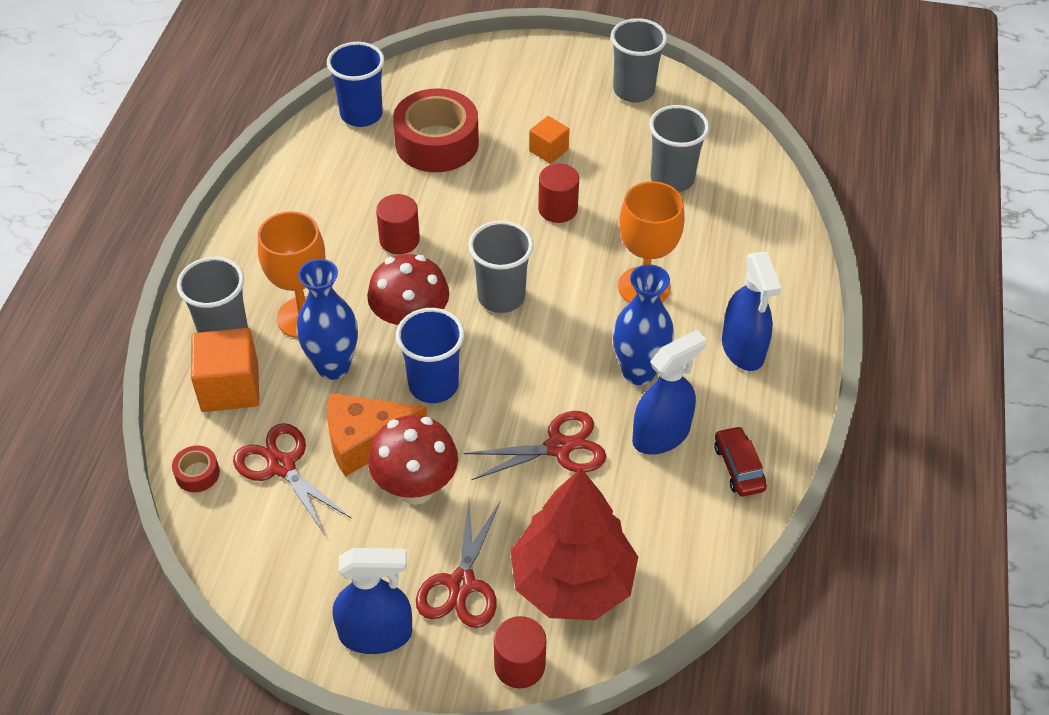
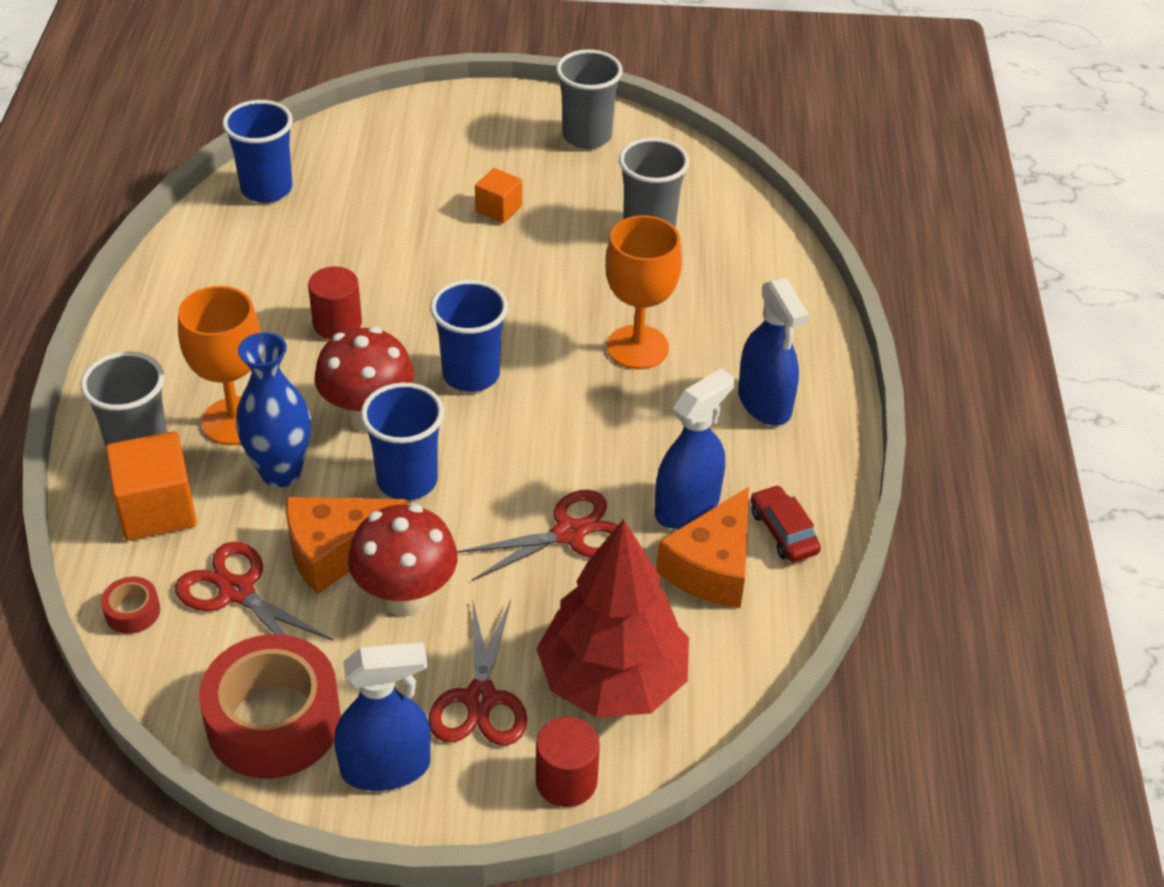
camera: 10 degrees left, 5 degrees down
red tape [393,88,479,172] -> red tape moved to [199,634,341,778]
grey cup [468,221,534,313] -> blue cup [430,280,508,392]
red cylinder [538,164,579,223] -> none
blue vase [613,264,674,385] -> none
none -> orange cheese [656,487,749,608]

